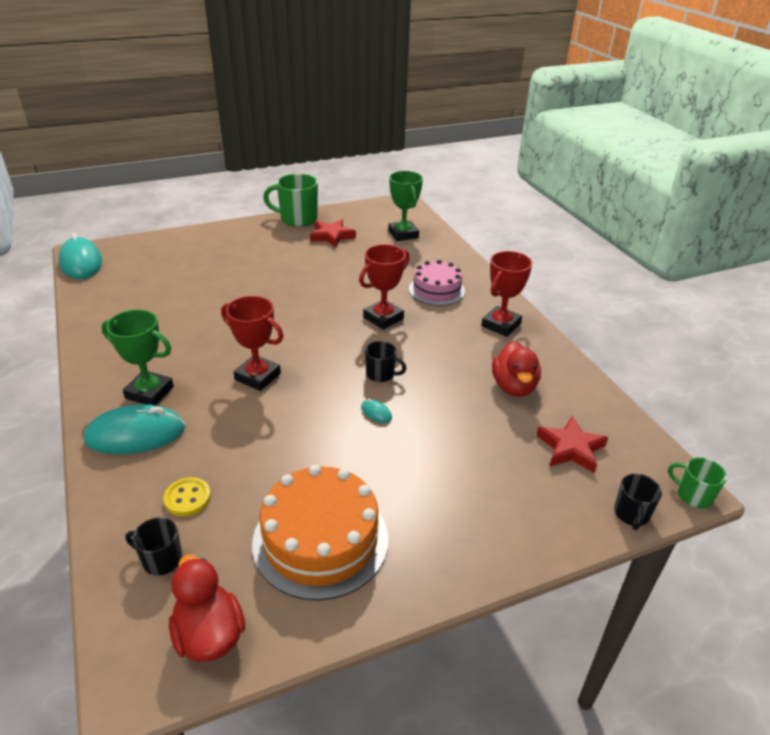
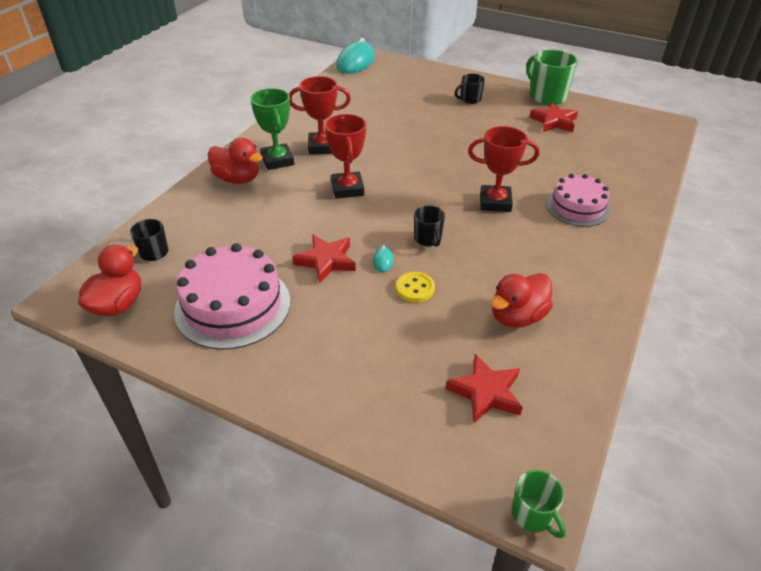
camera: 50 degrees right, 5 degrees up
turquoise mouse [84,404,185,454] -> red duck [208,138,263,184]
yellow button [164,477,211,516] -> yellow button moved to [396,272,435,302]
orange cake [252,465,389,601] -> pink cake [174,243,290,350]
green trophy [388,171,423,241] -> none
red trophy [481,251,533,337] -> red trophy moved to [289,76,351,154]
black mug [614,474,662,530] -> black mug moved to [455,73,485,104]
green mug [668,457,727,508] -> green mug turned 150 degrees clockwise [512,470,566,539]
none -> red star [292,234,356,283]

